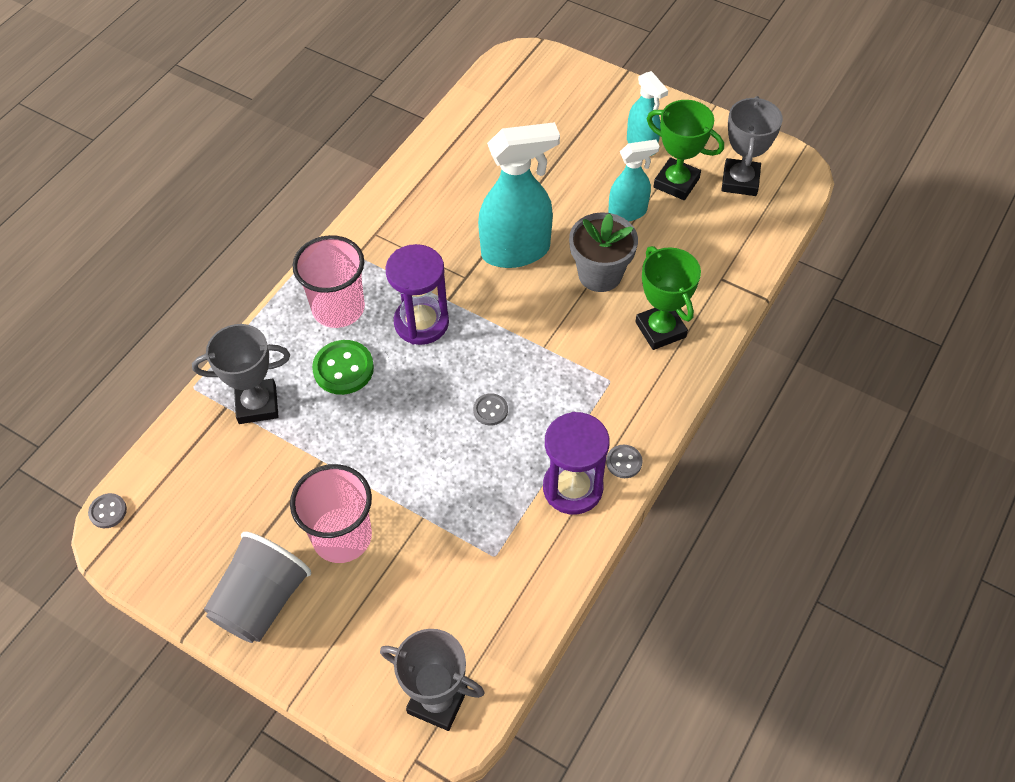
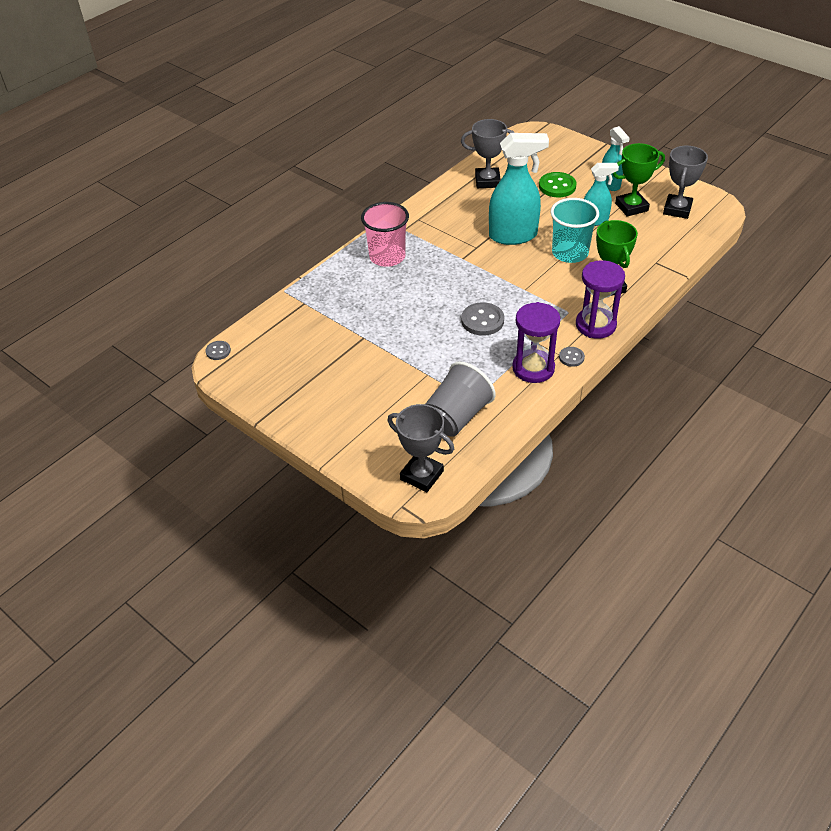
camera: 10 degrees right, 10 degrees down
grey trophy [192,324,290,424] -> grey trophy moved to [461,119,515,188]
grey cup [204,532,311,643] -> grey cup moved to [425,361,496,437]
pink cup [290,464,372,563] -> none
green button [312,340,374,395] -> green button moved to [539,172,577,198]
purple hourglass [386,244,449,345] -> purple hourglass moved to [576,260,625,339]
grey button [473,393,508,426] -> grey button [461,302,504,336], size x1.78
grey flower pot [569,212,638,292] -> turquoise cup [551,198,599,263]
green trophy [647,100,724,200] -> green trophy turned 60 degrees counterclockwise [613,143,665,217]

